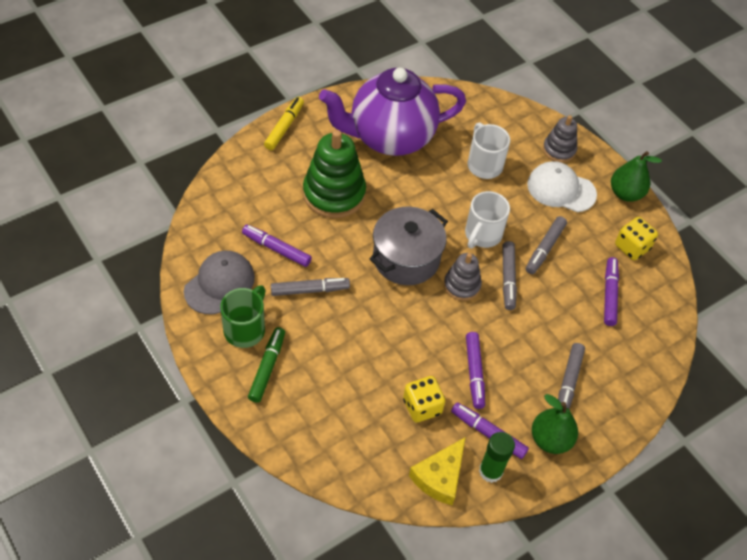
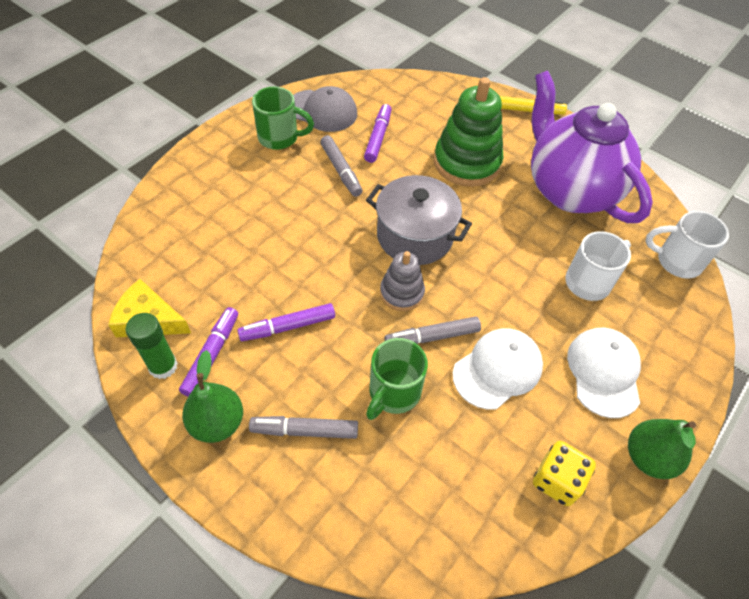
camera: 75 degrees right, 0 degrees up
green marker [248,327,285,403] -> none
yellow dice [403,376,445,423] -> none
white mug [465,191,510,249] -> white mug moved to [646,211,729,279]
grey marker [526,216,567,274] -> white cap [453,328,543,410]
grey stacking toy [543,115,577,163] -> none
purple marker [604,257,619,326] -> none
none -> green mug [366,338,428,420]

